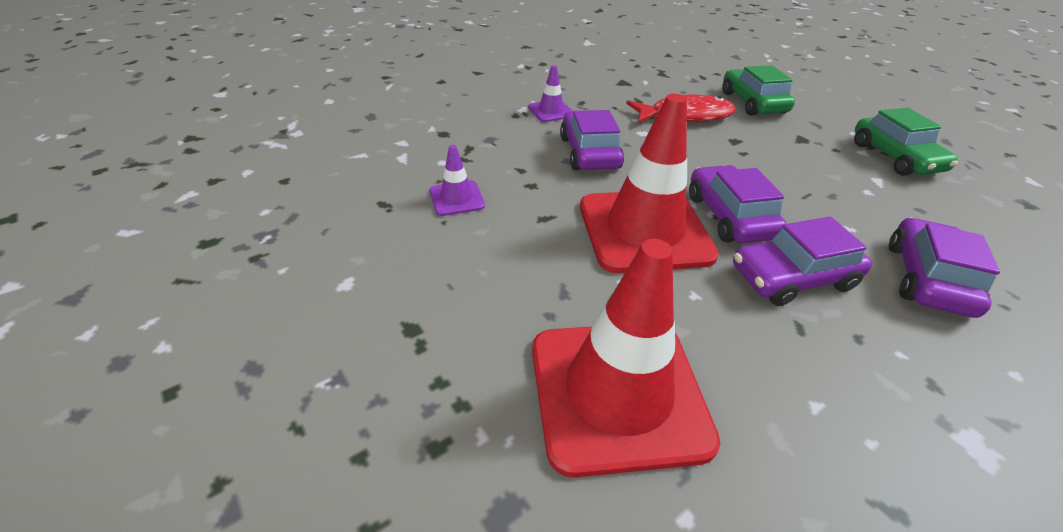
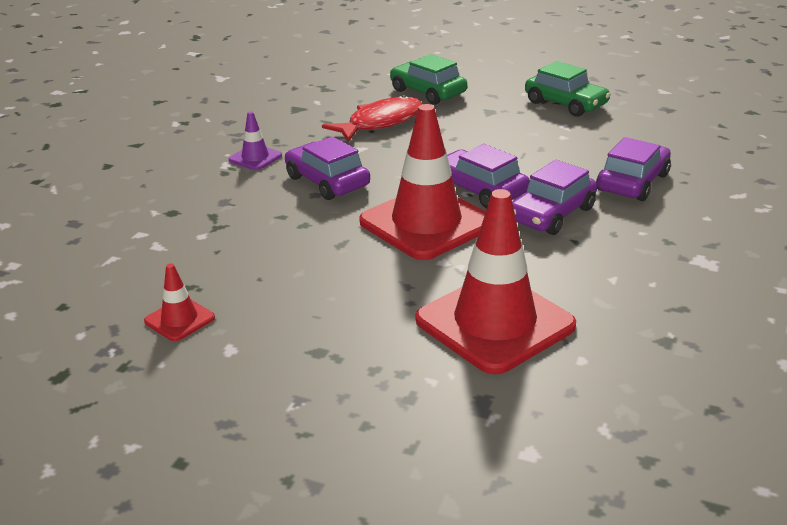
camera: 30 degrees left, 10 degrees down
purple traffic cone [430,145,485,216] -> none
purple car [889,218,1000,318] -> purple car turned 45 degrees clockwise [596,137,671,201]
none -> red traffic cone [144,264,215,341]

